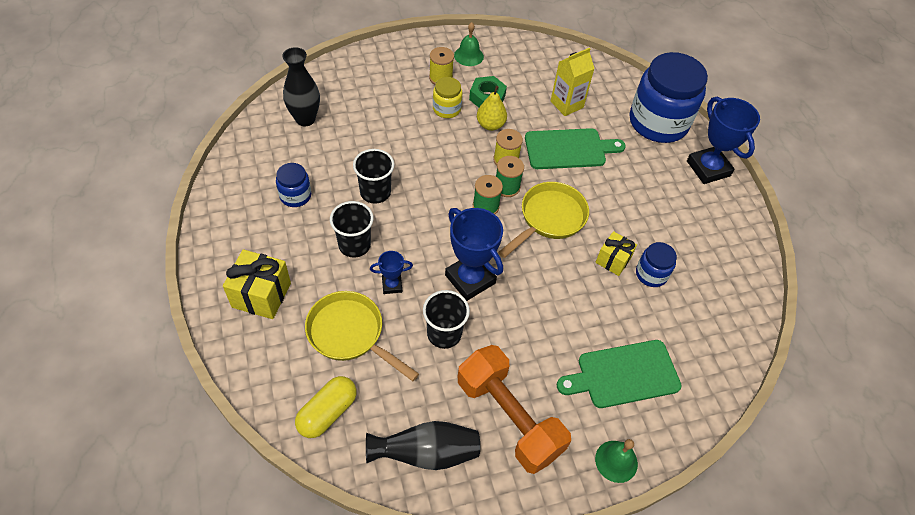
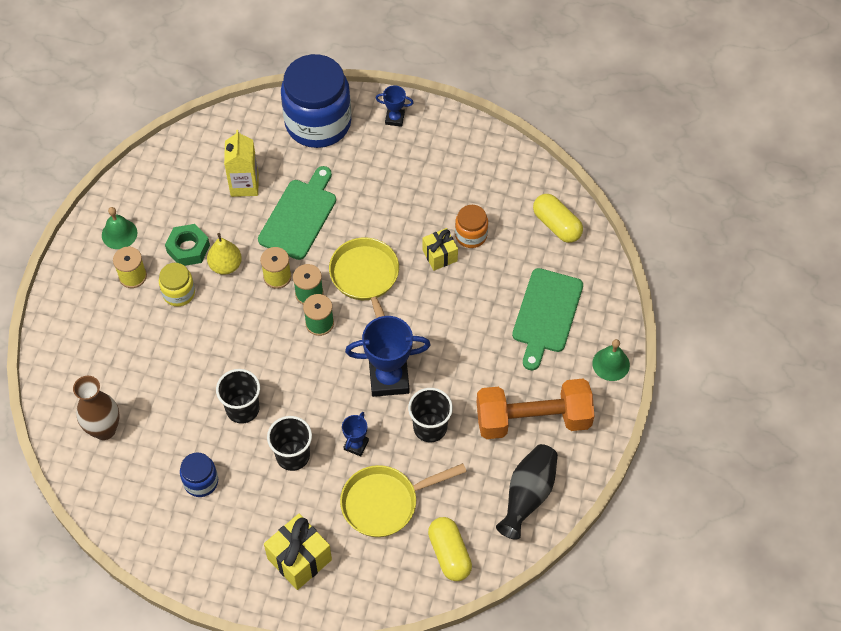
camera: 55 degrees left, 5 degrees up
black vase [282,47,320,126] -> brown vase [73,376,120,440]
blue jar [636,242,677,287] -> orange jar [455,205,488,248]
blue trophy [687,96,760,184] -> blue trophy [376,85,414,127], size x0.50
none -> yellow capsule [533,194,583,243]

